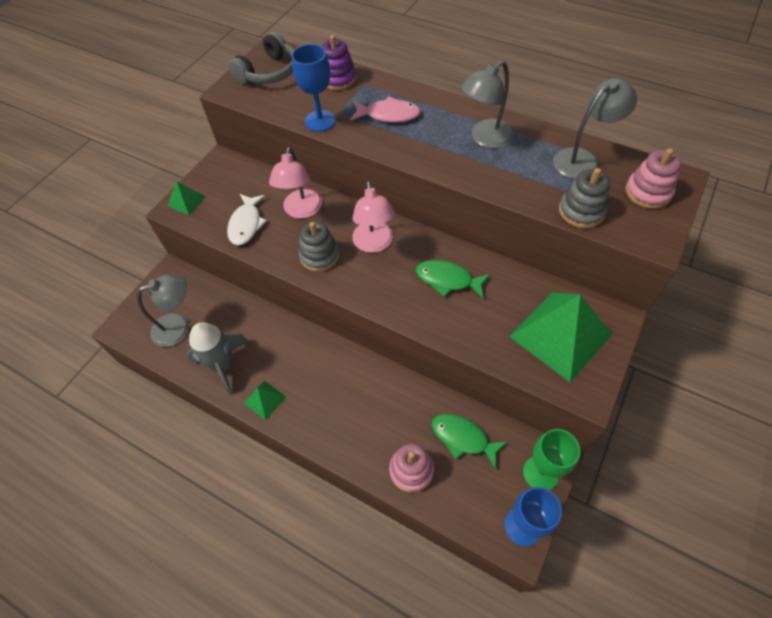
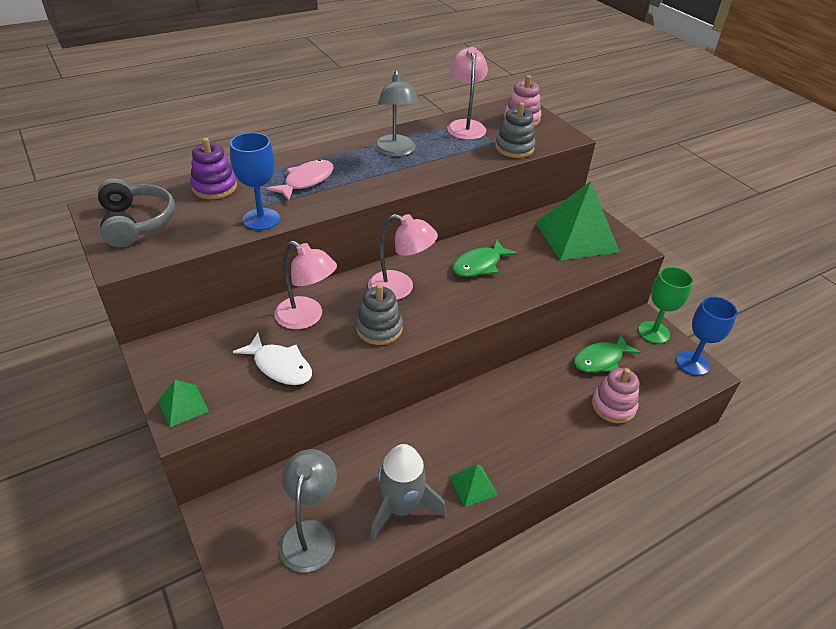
camera: 65 degrees left, 15 degrees down
grey lamp [553,78,637,179] -> pink lamp [447,47,488,140]

